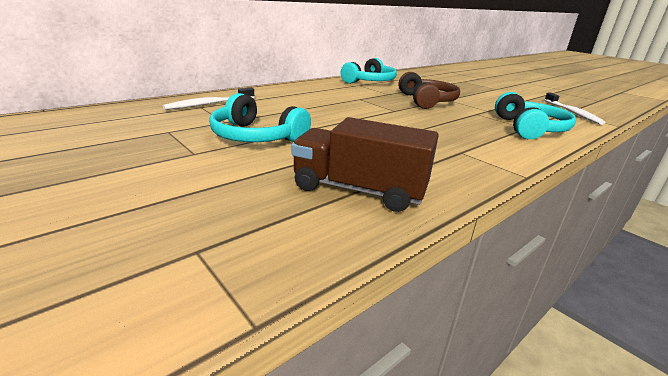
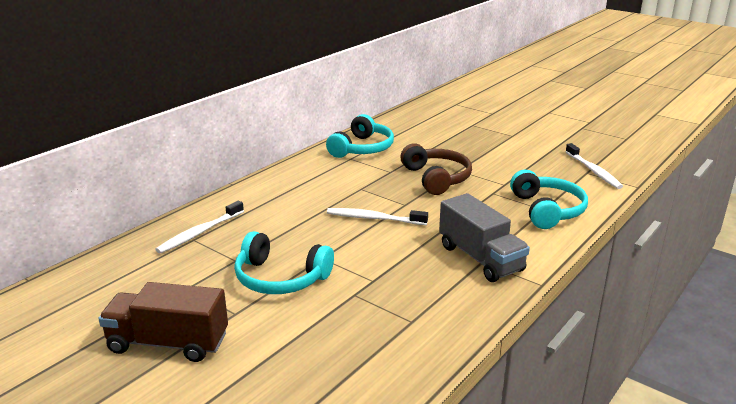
camera: 10 degrees left, 0 degrees up
brown truck [291,117,439,212] -> brown truck moved to [98,282,228,362]
none -> white toothbrush [327,208,428,225]
none -> grey truck [439,193,530,282]

